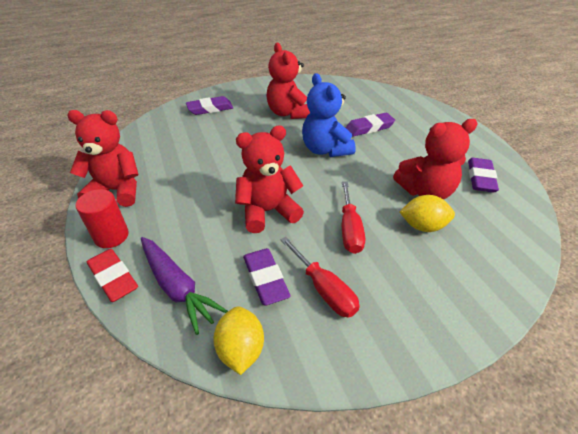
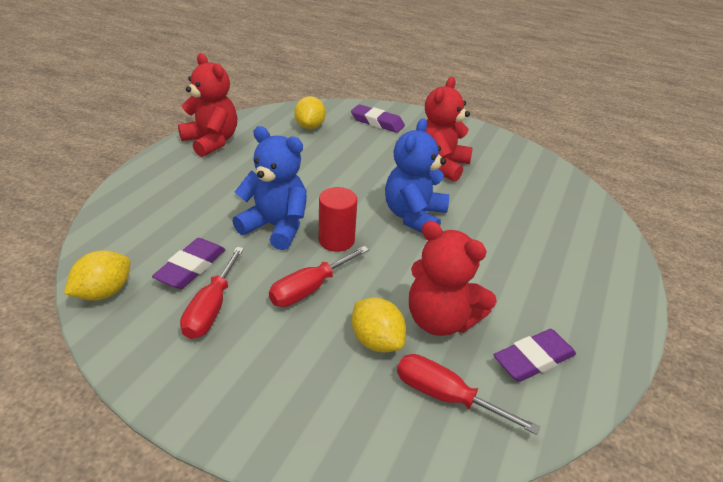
camera: 45 degrees right, 5 degrees down
red cylinder [75,189,129,248] -> red cylinder moved to [319,187,357,252]
red eraser [87,249,138,302] -> none
purple carrot [141,237,228,335] -> none
red teddy bear [235,125,304,233] -> blue teddy bear [232,126,307,250]
purple eraser [345,113,395,136] -> none
none -> yellow lemon [294,96,326,129]
none -> red screwdriver [397,354,540,435]

